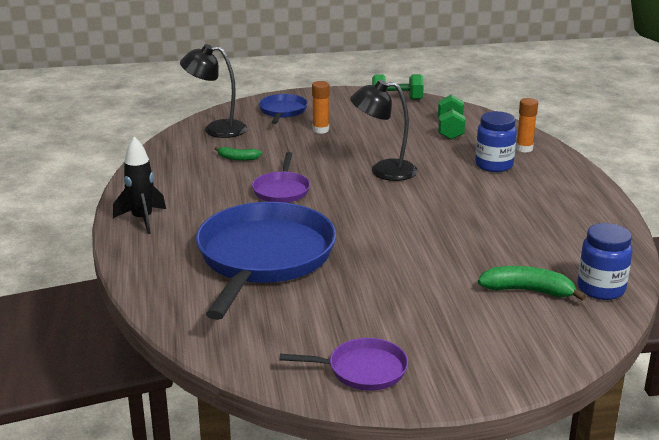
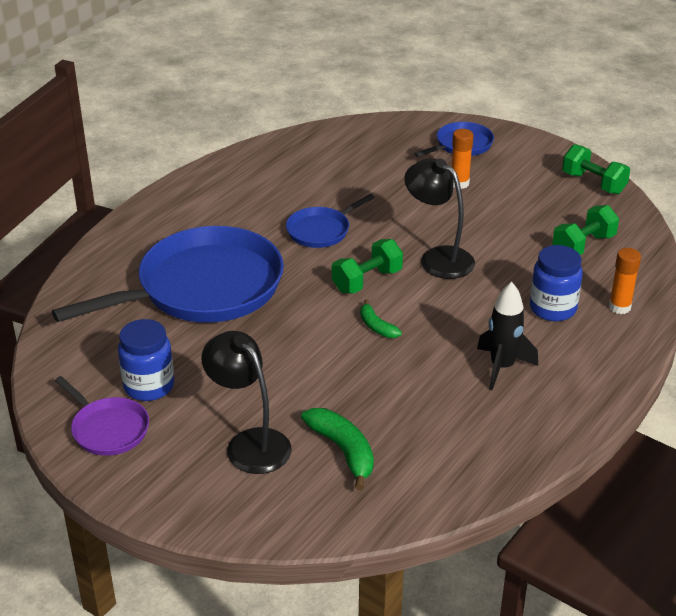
camera: 45 degrees right, 10 degrees up
black rocket [113,137,166,234] -> black rocket moved to [477,282,538,390]
black lamp [180,44,247,138] -> black lamp moved to [201,331,292,474]
green banana [214,147,262,161] -> green banana moved to [360,299,402,338]
purple pan [252,152,310,203] -> blue pan [286,194,375,248]
blue jar [578,223,632,300] -> blue jar moved to [118,319,174,401]
none -> green dumbbell [332,239,403,294]

